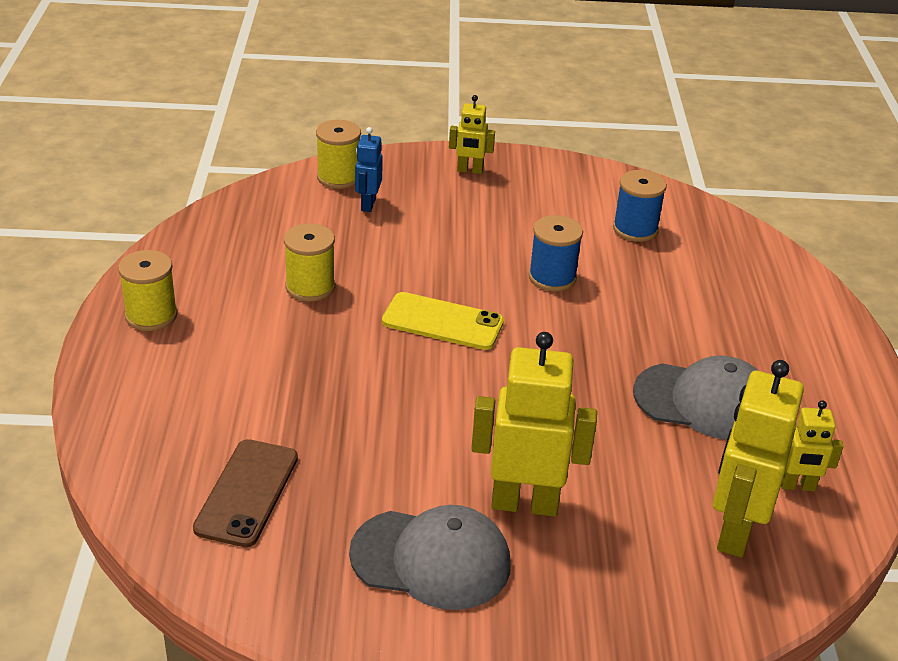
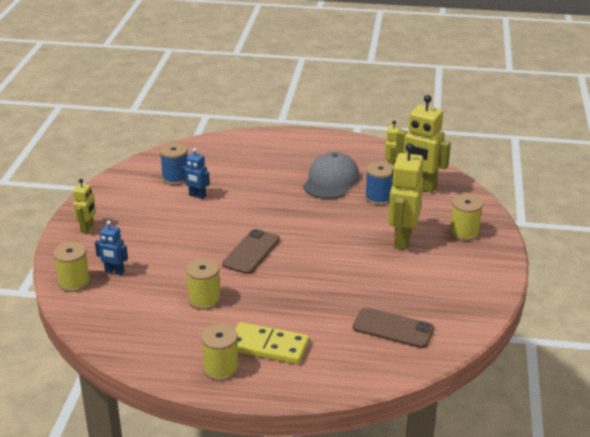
camera: 80 degrees left, 5 degrees down
grey cap [349,505,511,610] -> none
yellow phone [382,292,504,350] -> brown phone [222,229,280,274]
blue spool [529,215,583,291] -> blue spool moved to [365,161,394,205]
none -> blue robot [182,148,210,199]
none -> yellow domino [235,322,309,364]
none -> yellow spool [449,194,483,241]

